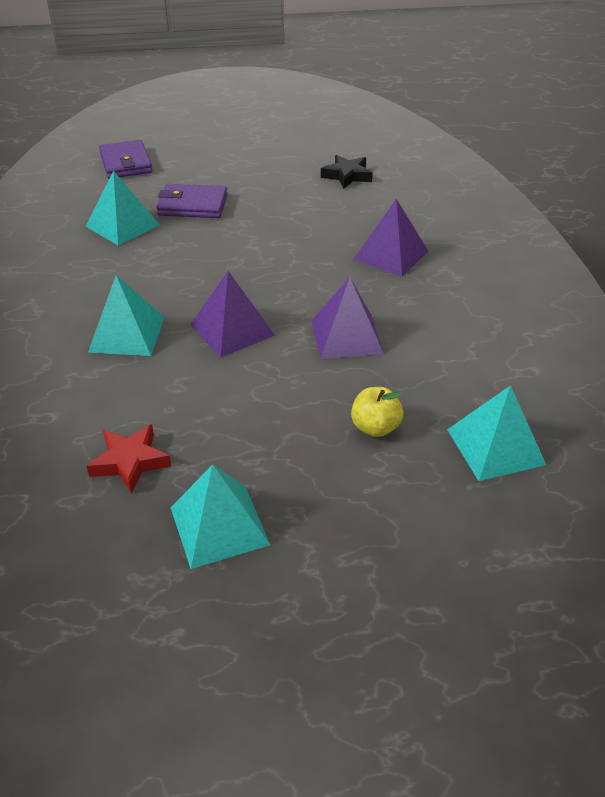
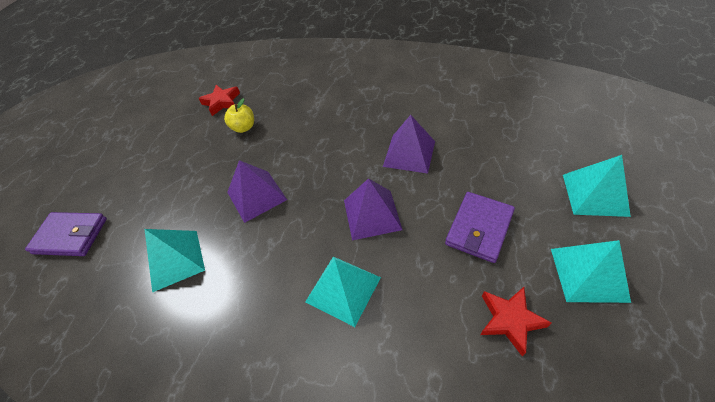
camera: 60 degrees left, 10 degrees up
purple wallet [157,184,228,218] -> purple wallet moved to [445,192,515,263]
black star [321,155,373,189] -> red star [198,85,240,116]
yellow apple [351,387,404,437] -> yellow apple moved to [224,98,254,133]
purple pyramid [354,199,428,277] -> purple pyramid moved to [227,160,287,223]
turquoise pyramid [447,385,546,481] -> turquoise pyramid moved to [563,155,631,217]

